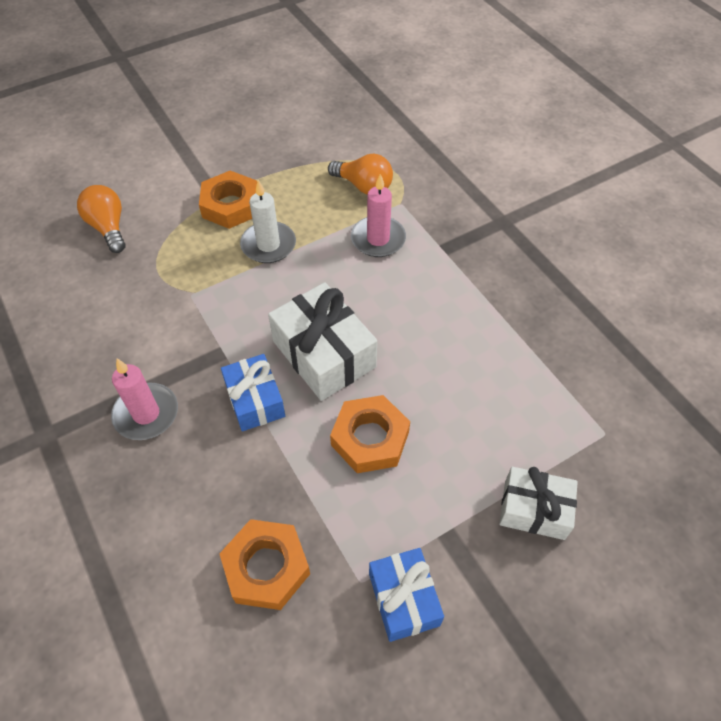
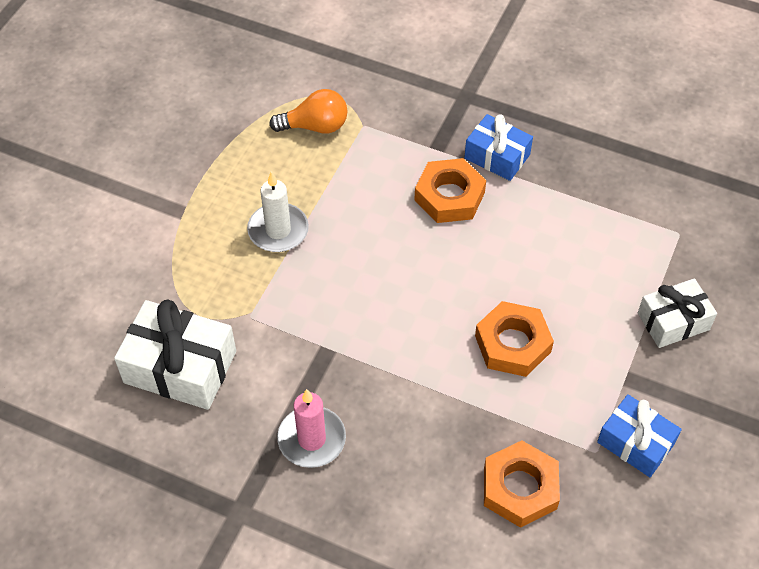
camera: 35 degrees left, 0 degrees up
orange light bulb [77,185,125,253] -> none
orange nut [199,171,257,229] -> orange nut moved to [415,158,486,223]
blue gift [221,354,285,431] -> blue gift moved to [464,114,533,181]
white gift [268,282,377,401] -> white gift moved to [114,300,236,410]
pink candle [351,174,406,257] -> none

